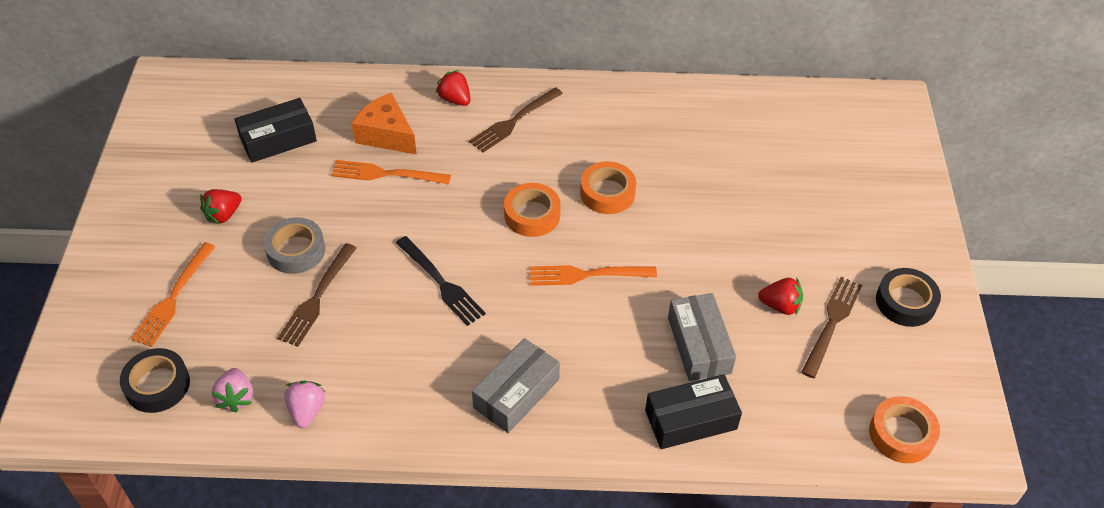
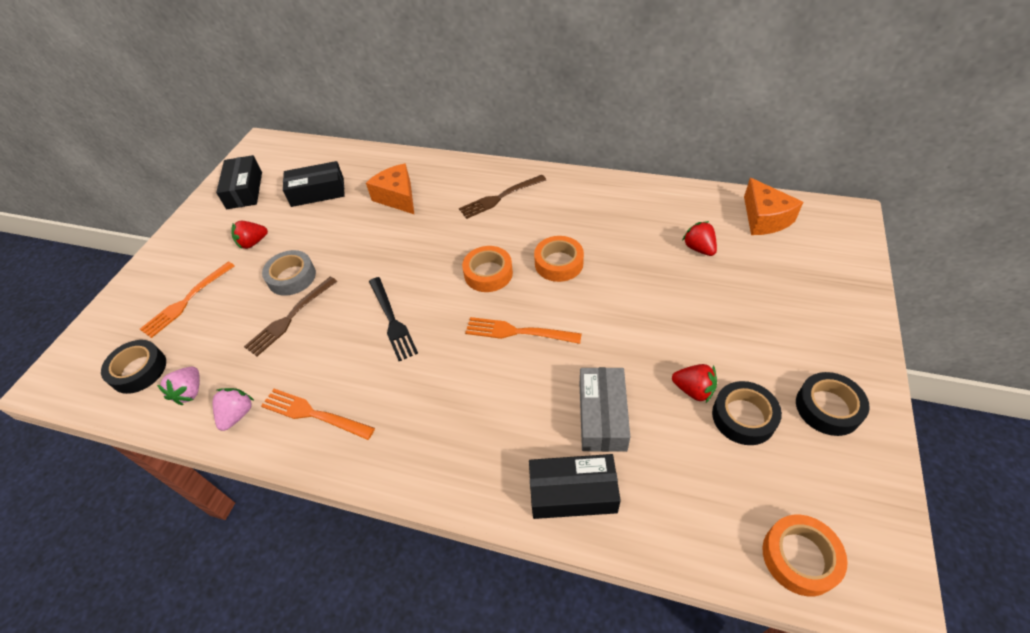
camera: 20 degrees right, 0 degrees up
orange fork [331,160,451,184] -> orange fork moved to [261,389,375,440]
red strawberry [436,70,470,106] -> red strawberry moved to [682,221,717,256]
grey box [472,338,560,433] -> none
brown fork [801,277,862,378] -> black tape [712,381,782,445]
none -> black box [216,155,262,209]
none -> orange cheese [744,178,803,235]

